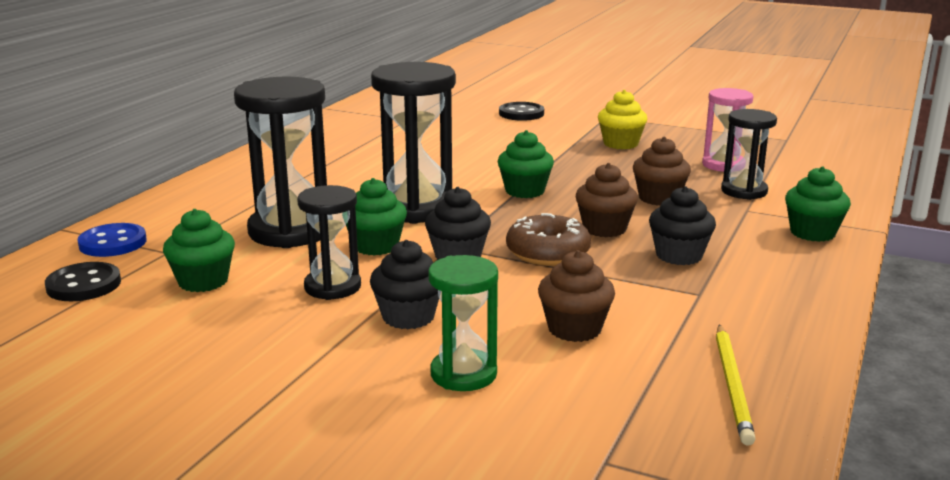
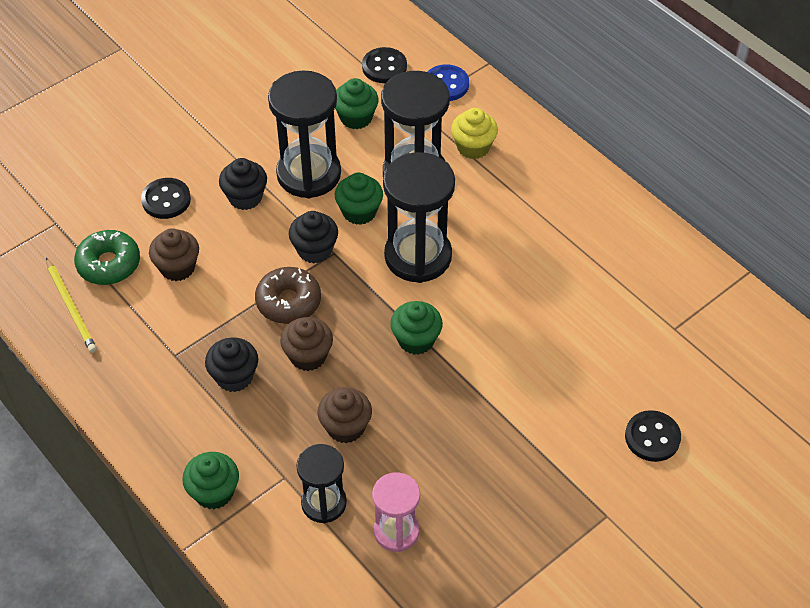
camera: 115 degrees right, 30 degrees up
black hourglass [297,185,361,300] -> black hourglass [268,70,341,198], size x1.69
green hourglass [428,255,498,391] -> black button [141,178,191,219]
yellow cupcake [598,90,647,149] -> yellow cupcake moved to [451,108,498,159]
yellow pencil [716,324,756,446] -> yellow pencil turned 150 degrees counterclockwise [46,258,97,353]
none -> green donut [74,230,140,285]

